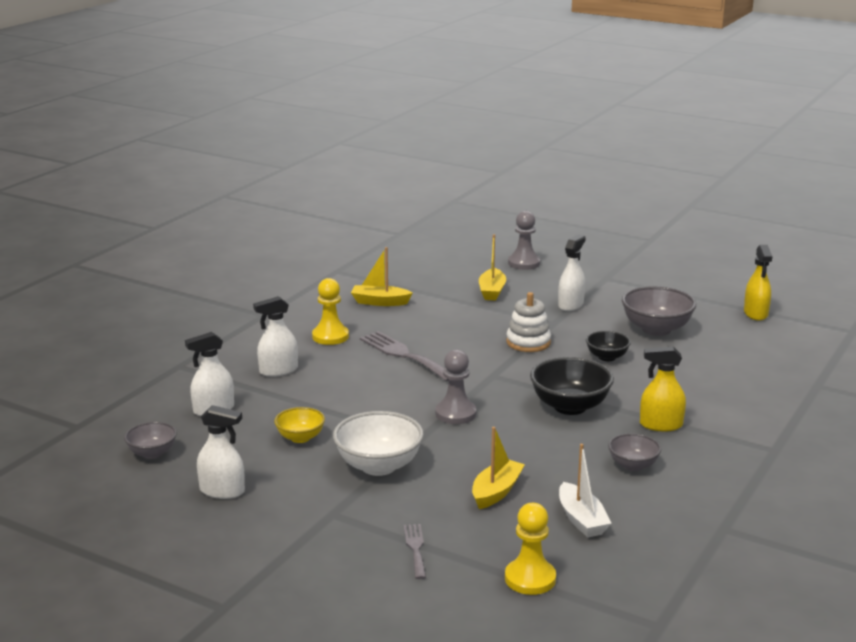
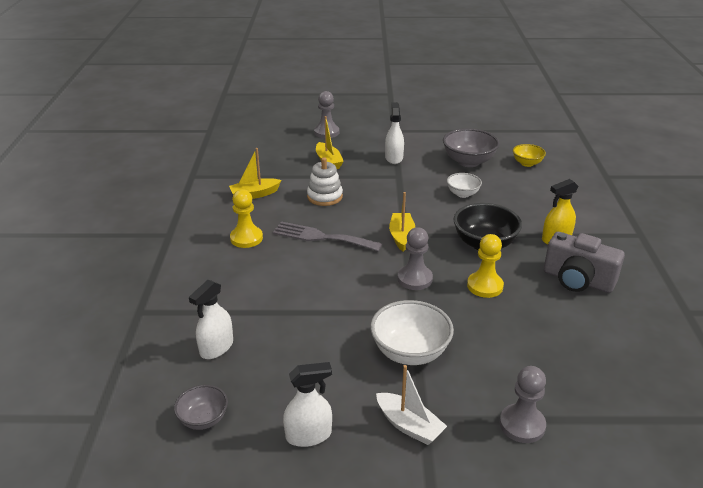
camera: 30 degrees left, 10 degrees up
white spray bottle [253,296,298,377] -> none
yellow bowl [274,407,325,443] -> yellow bowl moved to [513,144,546,167]
grey fork [404,524,426,579] -> grey pawn [500,366,546,443]
yellow boat [472,427,525,509] -> yellow boat moved to [389,192,416,251]
yellow pawn [505,503,556,595] -> yellow pawn moved to [467,234,504,298]
white stacking toy [506,292,551,352] -> white stacking toy moved to [307,157,343,206]
white boat [559,444,611,538] -> white boat moved to [376,365,447,445]
black bowl [586,331,631,361] -> white bowl [447,173,482,198]
grey bowl [608,433,661,471] -> grey camera [544,232,625,293]
yellow spray bottle [744,245,772,321] -> none

